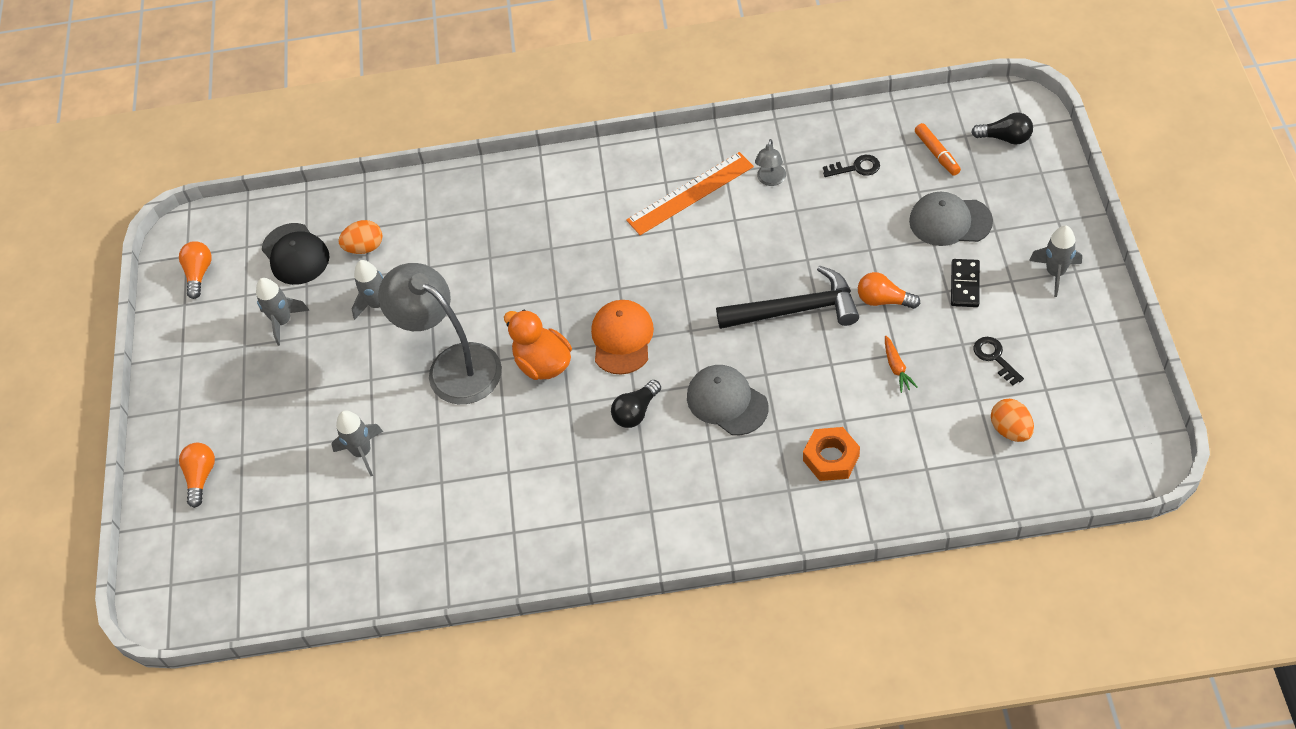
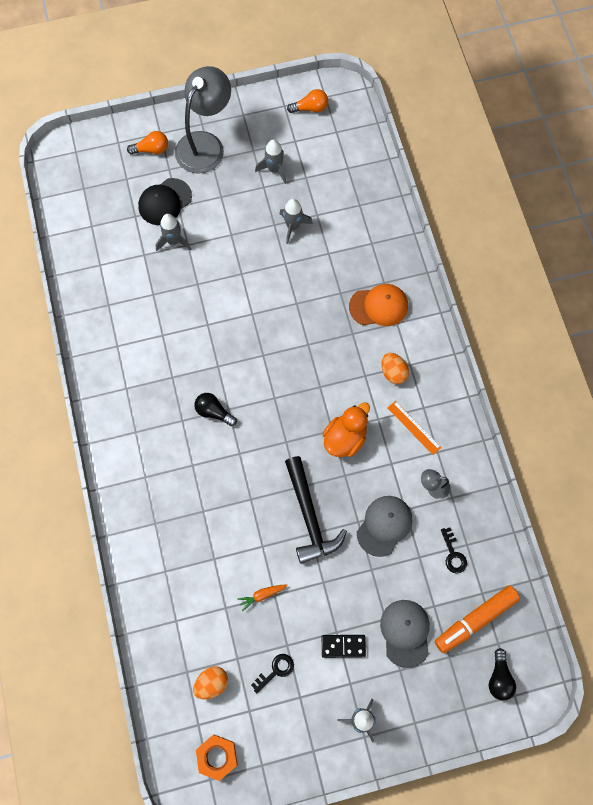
camera: 75 degrees right, 15 degrees up
black cap [262,223,330,285] -> black cap moved to [138,178,192,225]
orange egg [338,220,383,254] -> orange egg moved to [381,353,409,384]
grey lamp [378,263,502,404] -> grey lamp moved to [175,66,231,174]
orange duck [504,310,572,380] -> orange duck moved to [323,402,370,457]
orange cap [591,300,654,375] -> orange cap moved to [349,284,408,326]
orange ruler [626,152,754,235] -> orange ruler [388,401,441,455], size x0.60
grey cap [687,365,768,435] -> grey cap moved to [357,496,413,557]
orange nut [803,427,860,481] -> orange nut moved to [196,735,238,781]
orange light bulb [858,272,920,309] -> none
orange marker [915,123,961,176] -> orange marker [435,585,520,653], size x1.70

